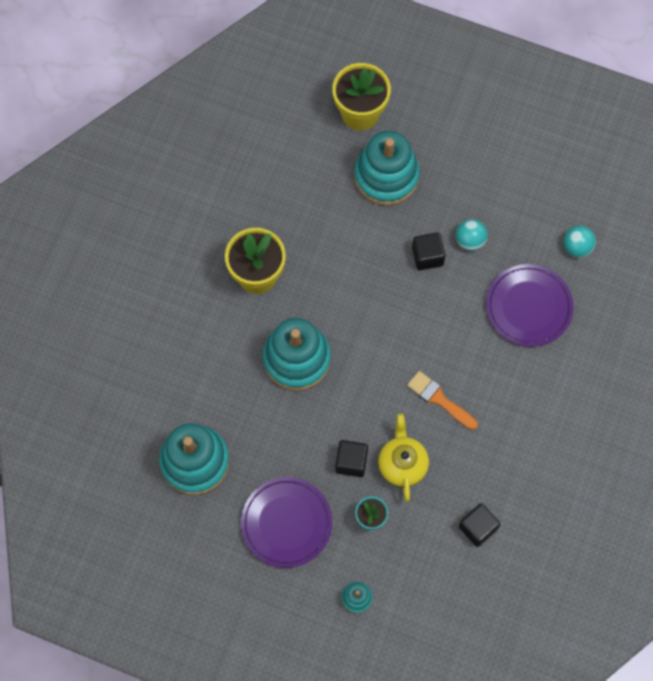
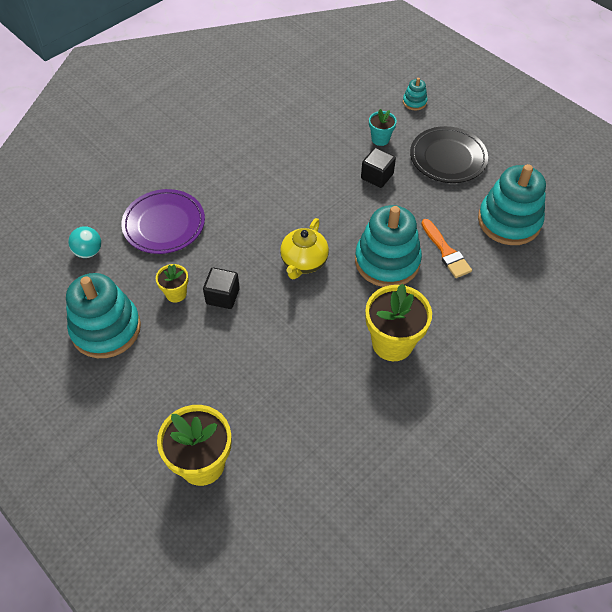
camera: 155 degrees left, 15 degrees down
purple plate [241,477,332,568] -> black plate [410,126,488,183]
turquoise stacking toy [354,131,420,206] -> turquoise stacking toy moved to [66,273,141,358]
yellow teapot [378,414,429,502] -> yellow teapot moved to [280,218,329,279]
orange brush [407,371,478,430] -> orange brush moved to [421,219,472,278]
turquoise ball [456,219,488,251] -> yellow flower pot [156,264,188,302]
black cube [459,503,500,547] -> none

